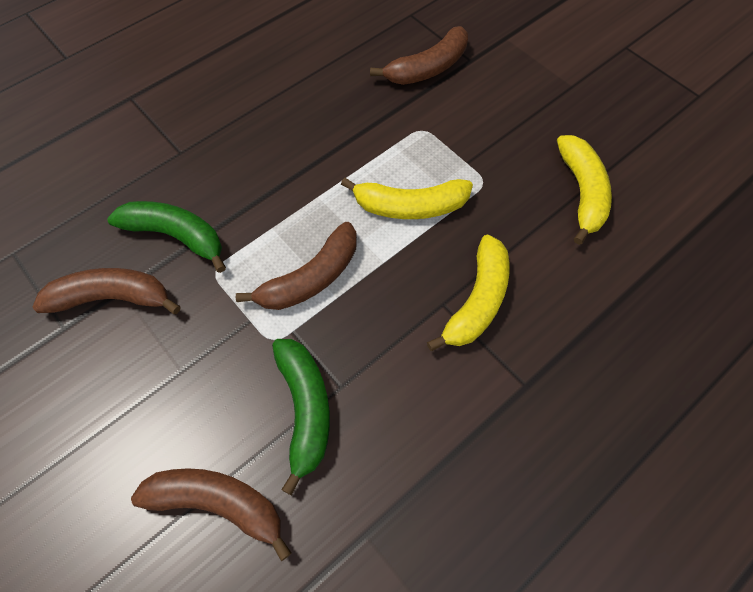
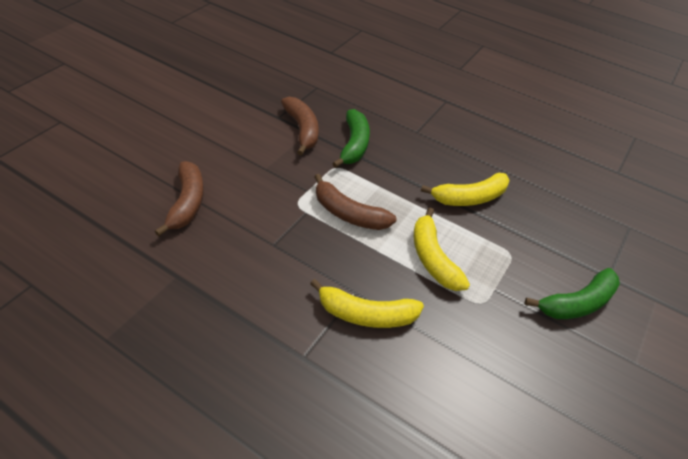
camera: 70 degrees right, 15 degrees down
green banana [272,339,330,495] -> green banana moved to [525,268,620,319]
brown banana [370,26,468,85] -> none
yellow banana [557,135,612,245] -> yellow banana moved to [421,173,510,206]

